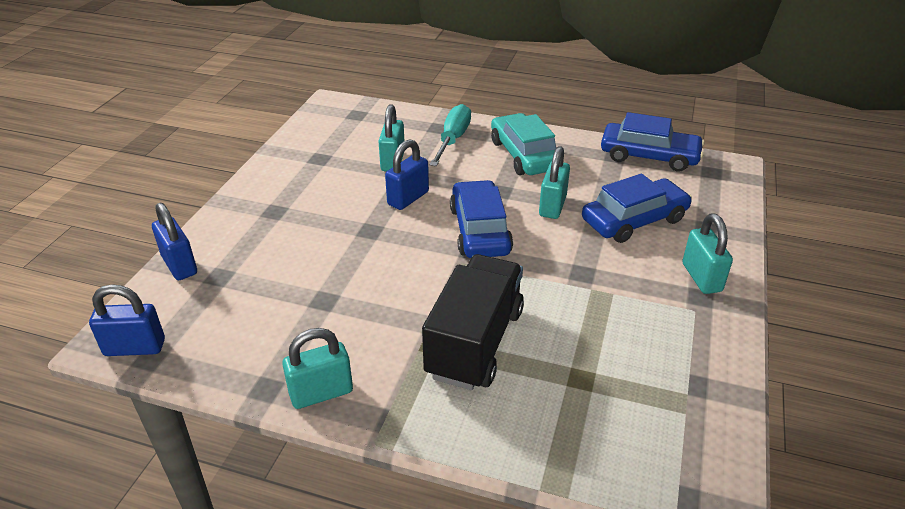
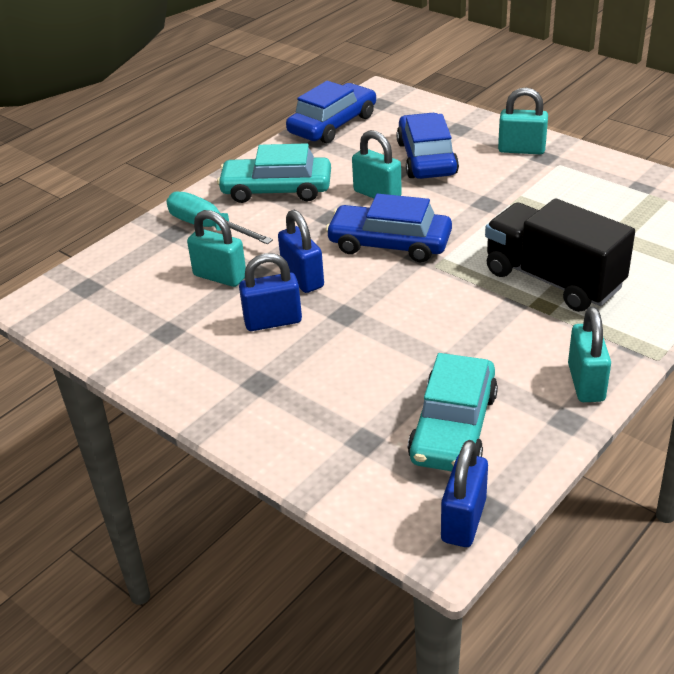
camera: 65 degrees left, 0 degrees up
blue padlock [152,202,197,280] -> blue padlock moved to [239,253,302,331]
none -> turquoise car [408,353,498,471]

